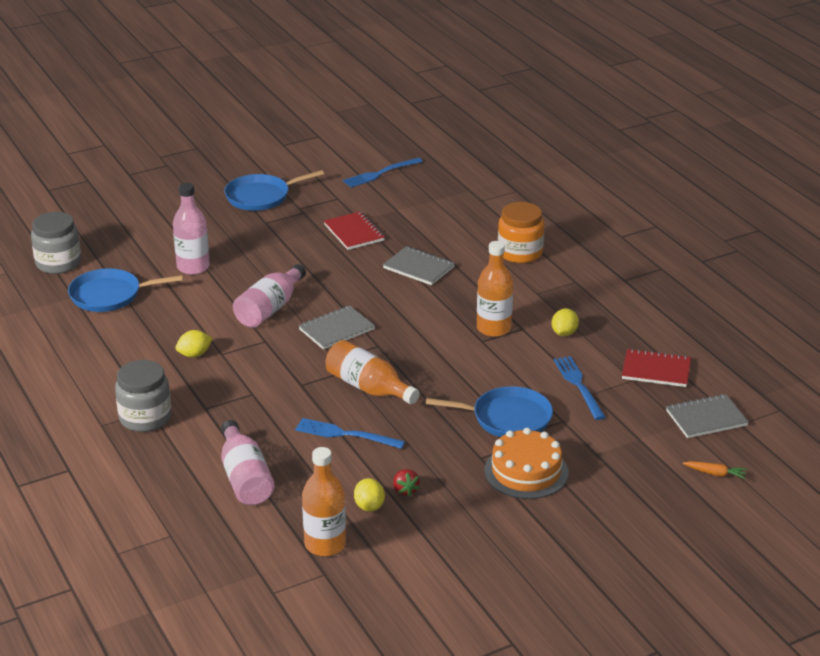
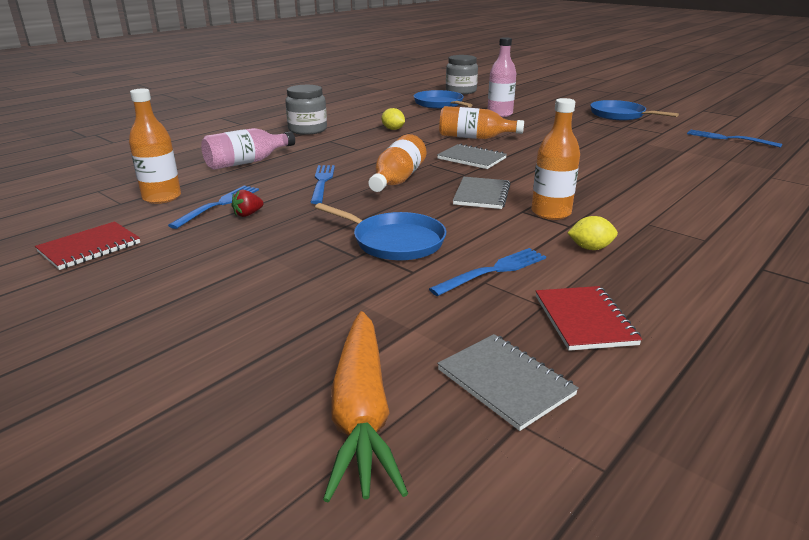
camera: 70 degrees right, 5 degrees down
pink bottle [233,264,306,328] -> orange bottle [439,106,524,139]
red notebook [324,212,385,250] -> red notebook moved to [35,221,140,270]
yellow lemon [354,478,385,512] -> blue fork [168,186,259,229]
grey notebook [383,246,455,285] -> grey notebook moved to [453,177,510,209]
blue pan [426,386,553,437] -> blue pan turned 45 degrees counterclockwise [315,203,446,260]
orange cake [484,428,568,499] -> none
orange jar [498,202,544,263] -> none
orange carrot [683,461,747,479] -> orange carrot [323,311,408,503], size x2.46

